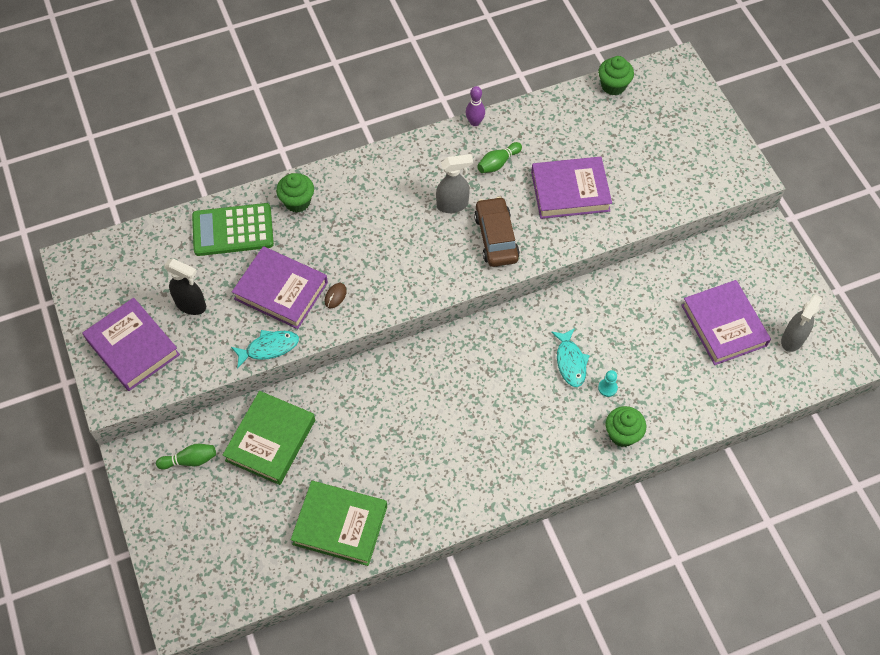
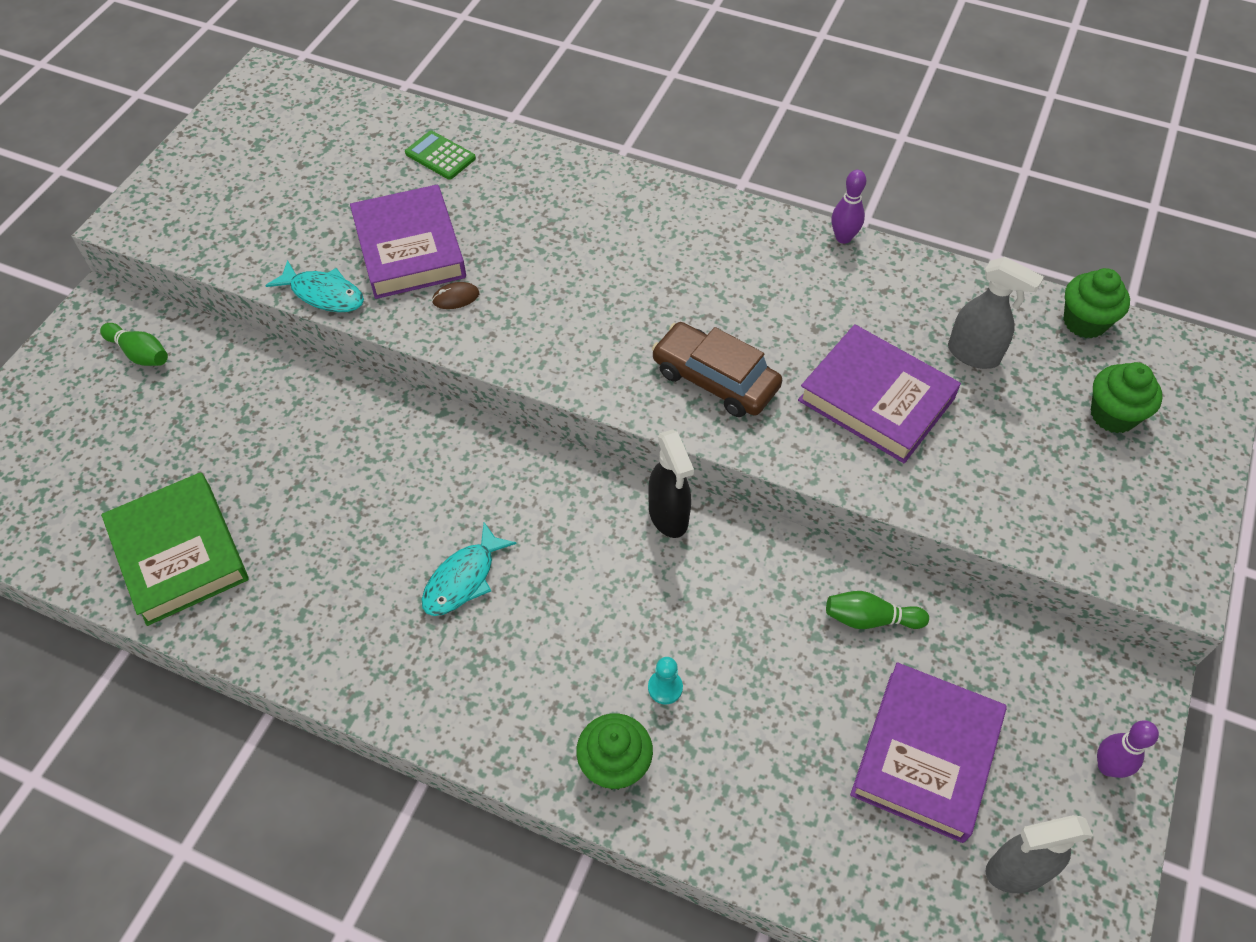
camera: 45 degrees right, 5 degrees down
purple book [83,298,180,391] -> none
black spray bottle [164,259,206,315] -> black spray bottle moved to [648,429,694,538]
green calculator [192,203,274,256] -> green calculator [405,131,476,180], size x0.54
green book [223,391,315,485] -> none
green cupcake [276,173,314,213] -> green cupcake moved to [1091,362,1162,434]
grey spray bottle [436,154,473,213] -> grey spray bottle moved to [948,257,1044,369]
brown car [474,197,520,267] -> brown car turned 90 degrees counterclockwise [652,322,782,417]
green bowling pin [477,142,522,173] -> green bowling pin moved to [826,591,929,629]
turquoise fish [551,328,590,387] -> turquoise fish moved to [422,522,517,616]
none -> purple bowling pin [1097,720,1159,778]

